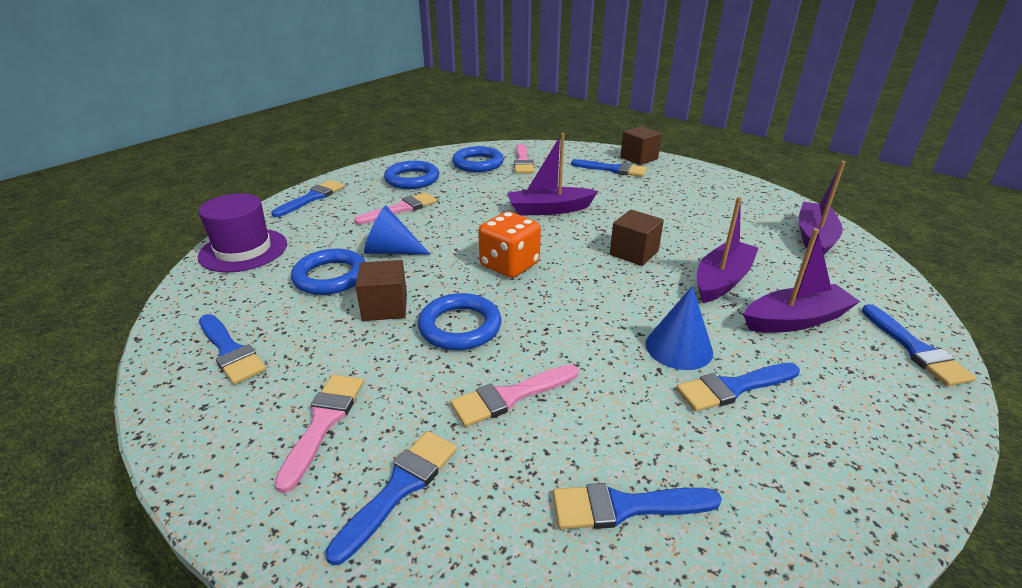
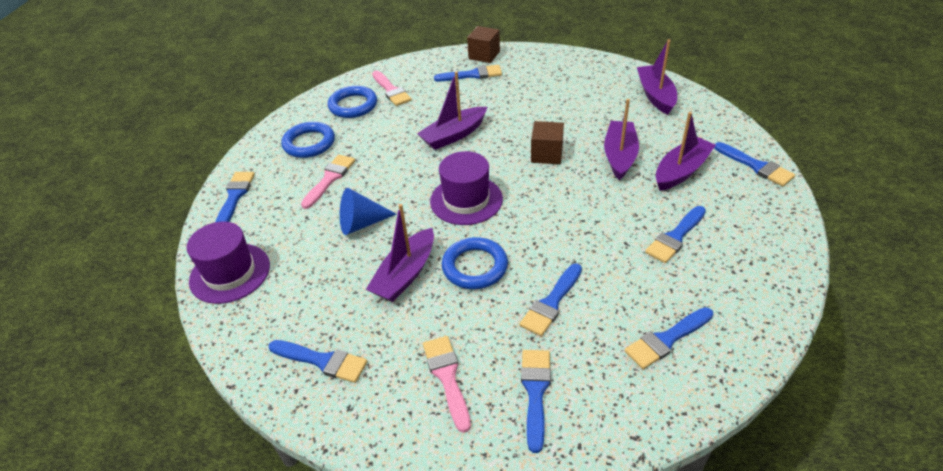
camera: 25 degrees left, 10 degrees up
blue ring [291,249,366,295] -> none
brown cube [355,260,407,321] -> purple boat [366,204,434,302]
pink brush [451,364,579,427] -> blue brush [519,263,582,336]
orange dice [478,211,541,278] -> purple hat [430,151,503,225]
blue cone [646,286,713,370] -> none

